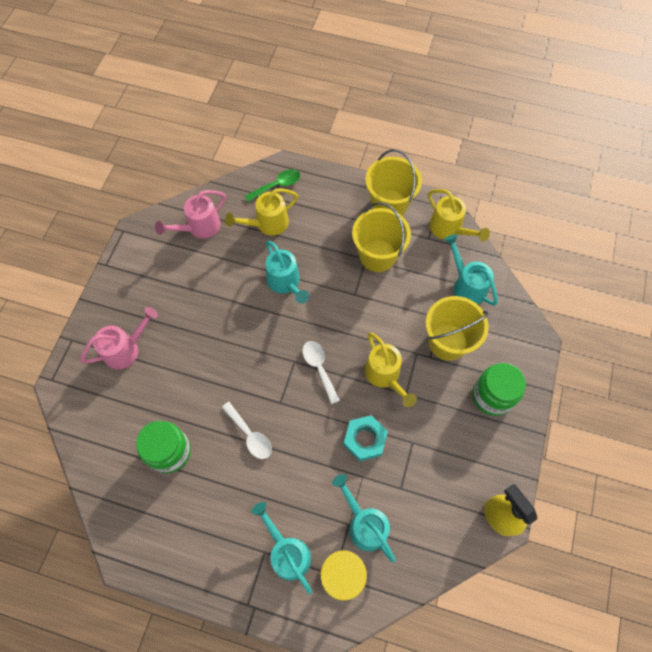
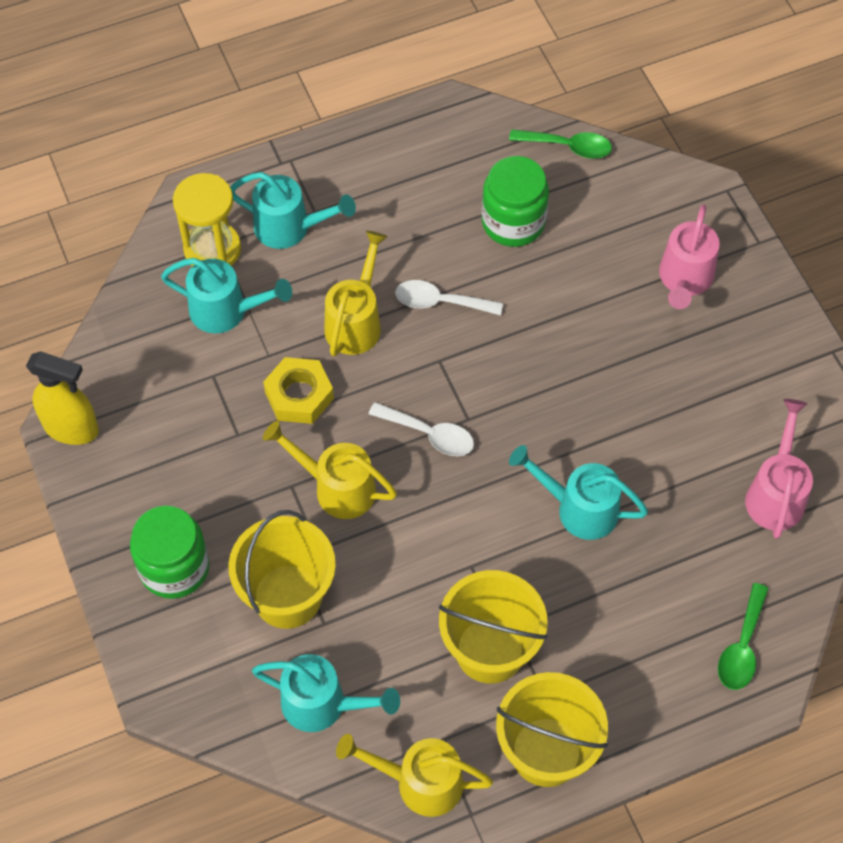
camera: 140 degrees right, 5 degrees down
yellow watering can [225,188,298,236] -> yellow watering can moved to [324,231,388,356]
turquoise nut [344,415,388,461] -> yellow nut [263,357,334,424]
none -> green spoon [509,129,612,159]

